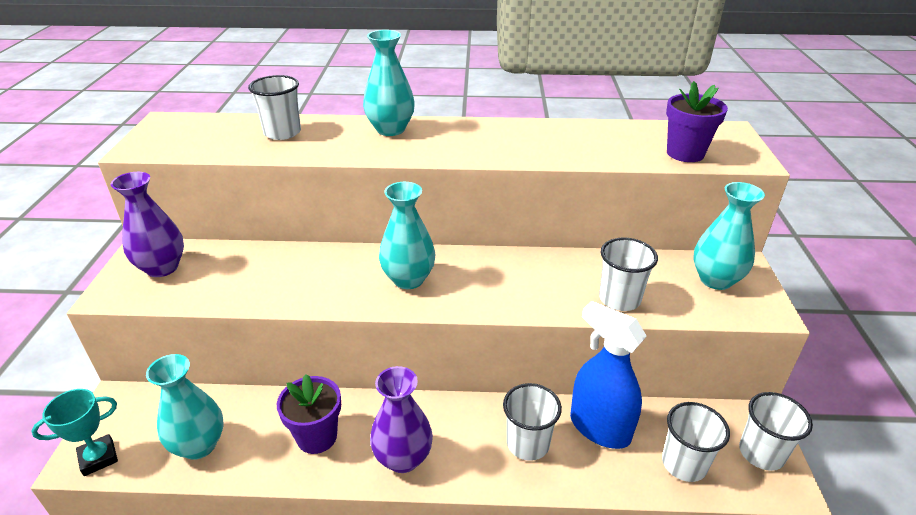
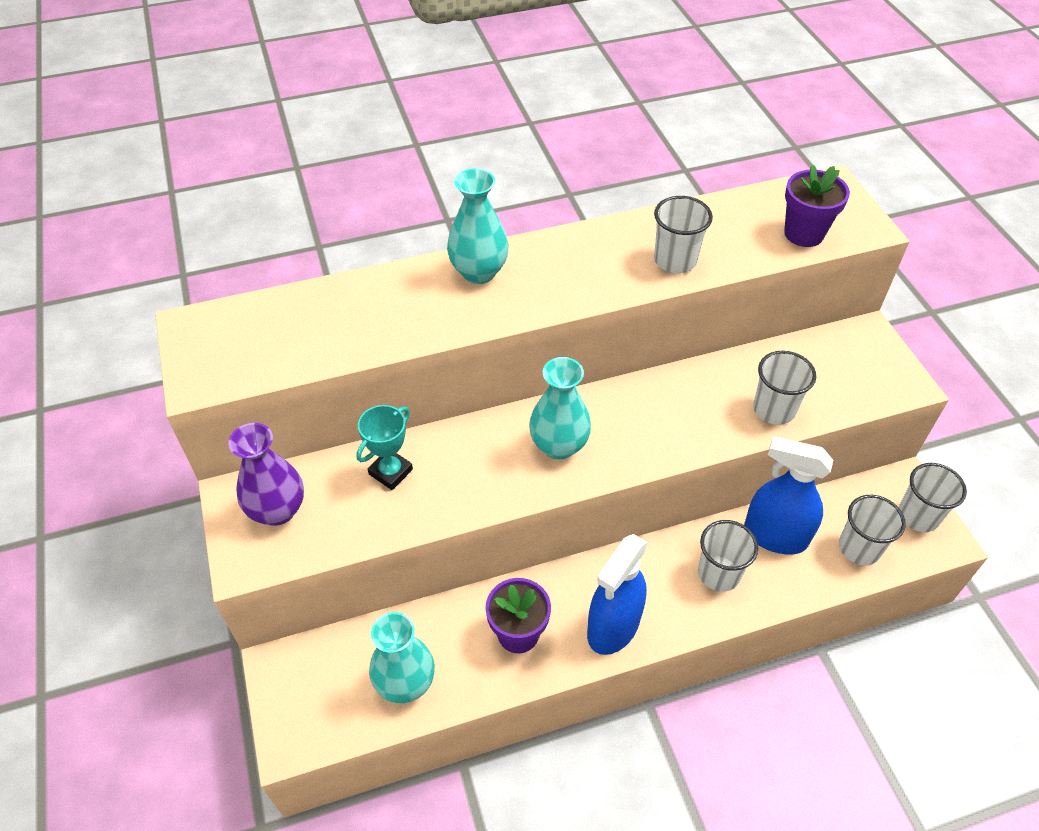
camera: 20 degrees left, 15 degrees up
turquoise trophy [31,389,118,476] -> turquoise trophy moved to [356,405,413,490]
white cup [248,75,301,140] -> white cup moved to [654,196,713,273]
purple vase [370,366,433,473] -> blue spray bottle [587,534,648,655]
turquoise vase [694,182,765,290] -> none

